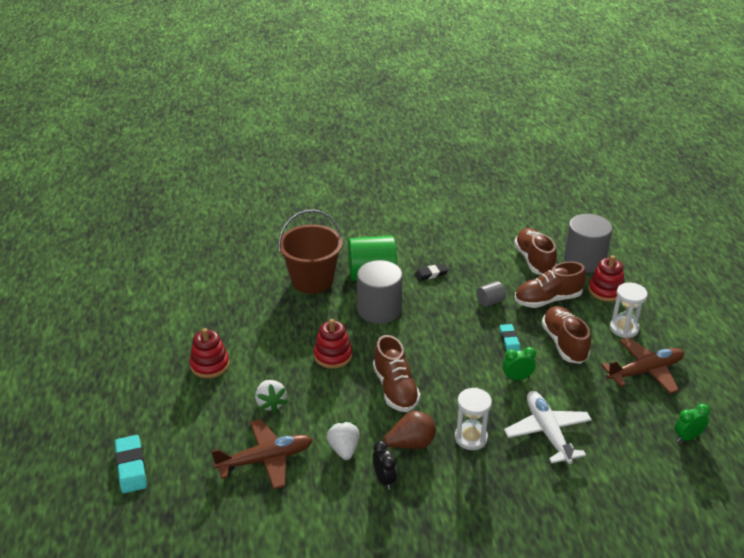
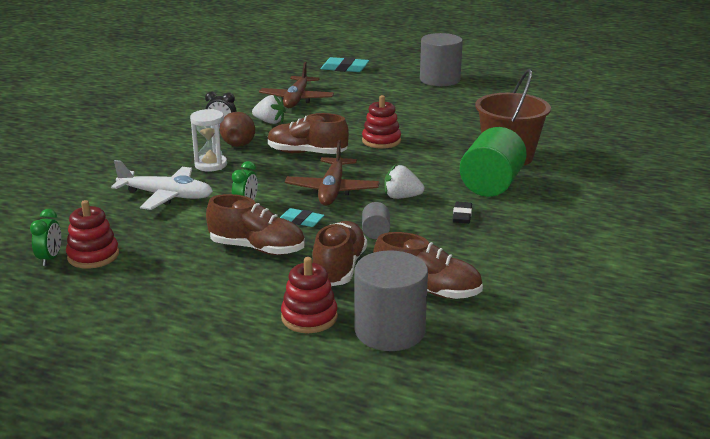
camera: 120 degrees right, 10 degrees down
red stacking toy [190,328,229,378] -> red stacking toy moved to [66,200,119,269]
white strawberry [255,380,287,413] -> white strawberry moved to [384,164,424,199]
grey cylinder [357,260,403,324] -> grey cylinder moved to [420,33,463,86]
brown plane [601,337,684,394] -> brown plane moved to [285,140,380,206]
white hourglass [610,282,648,338] -> none

